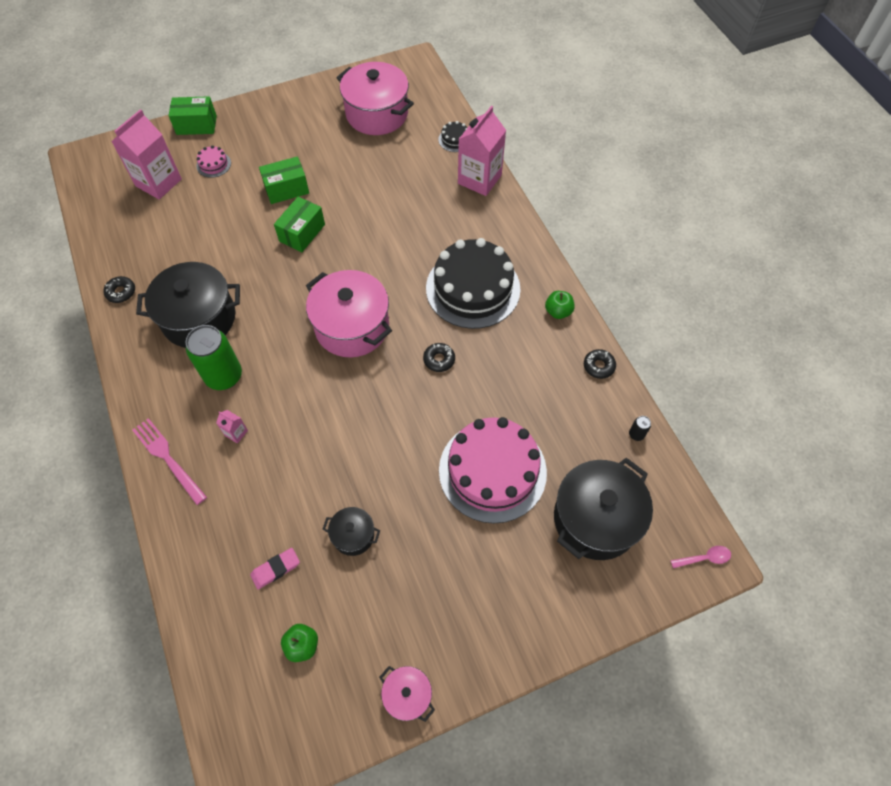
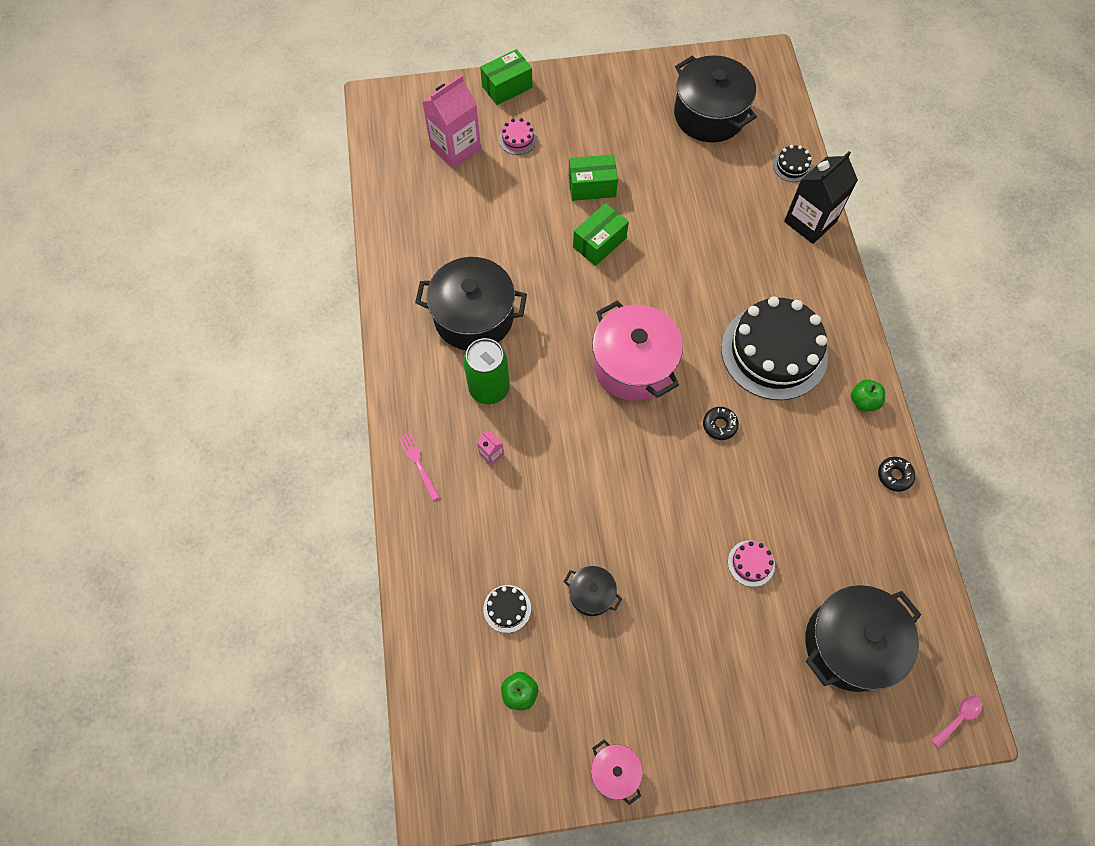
camera: 15 degrees right, 5 degrees up
black donut [103,276,135,303] -> none
pink fork [132,418,207,505] -> pink fork [398,432,440,501], size x0.66
green box [168,96,217,135] -> green box turned 45 degrees counterclockwise [480,49,532,105]
pink eraser [250,548,300,589] -> black cake [483,585,531,633]
pink pot [336,62,414,135] -> black pot [674,55,757,142]
pink cake [439,417,547,523] -> pink cake [728,541,775,587], size x0.40
pink carton [458,106,506,196] -> black carton [784,151,858,244]
black can [629,416,651,441] -> none
pink spoon [671,546,731,568] -> pink spoon turned 45 degrees counterclockwise [931,696,982,747]

